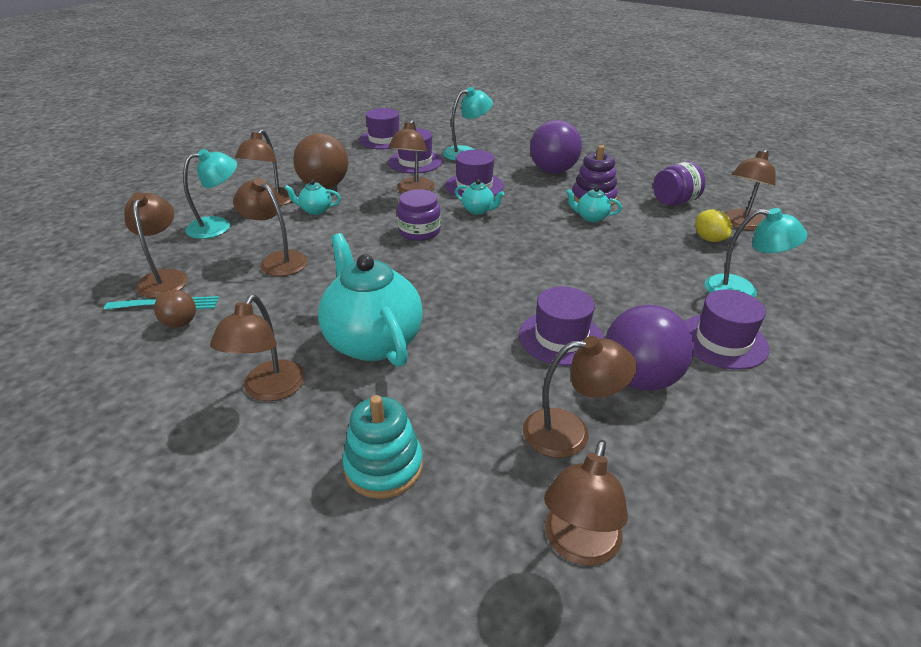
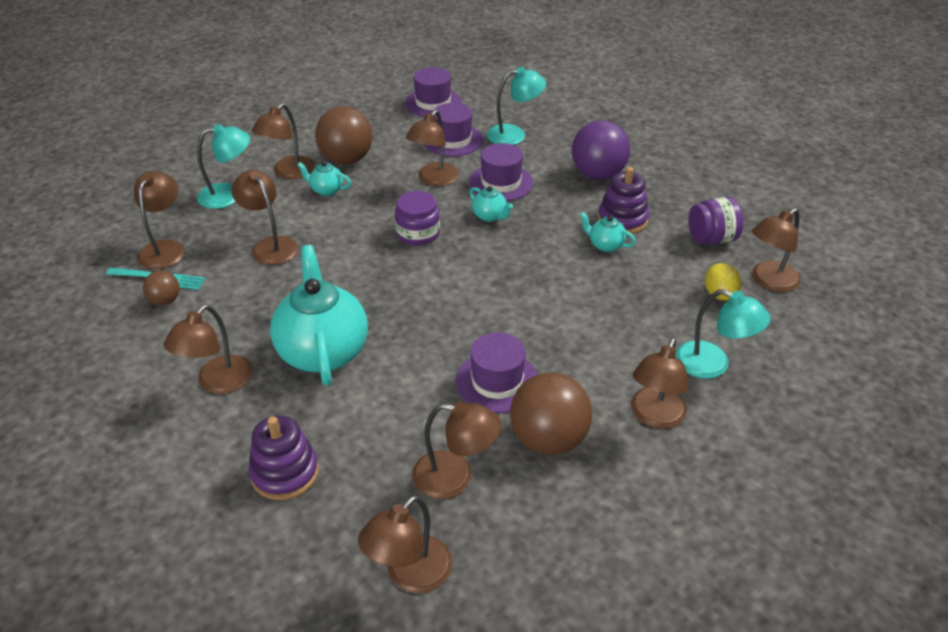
camera: 15 degrees right, 5 degrees up
turquoise stacking toy [343,395,423,499] -> purple stacking toy [248,415,319,500]
purple ball [605,305,694,391] -> brown ball [510,372,592,455]
purple hat [685,290,769,370] -> brown lamp [631,337,689,429]

